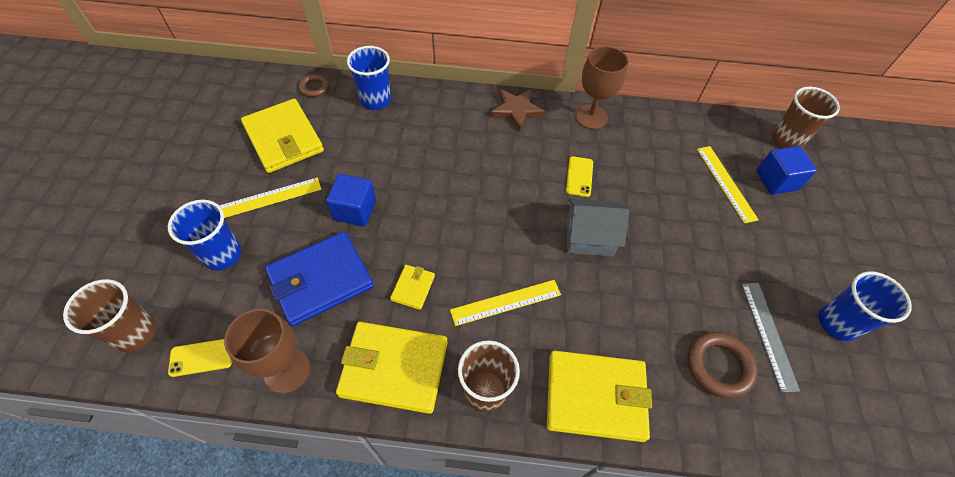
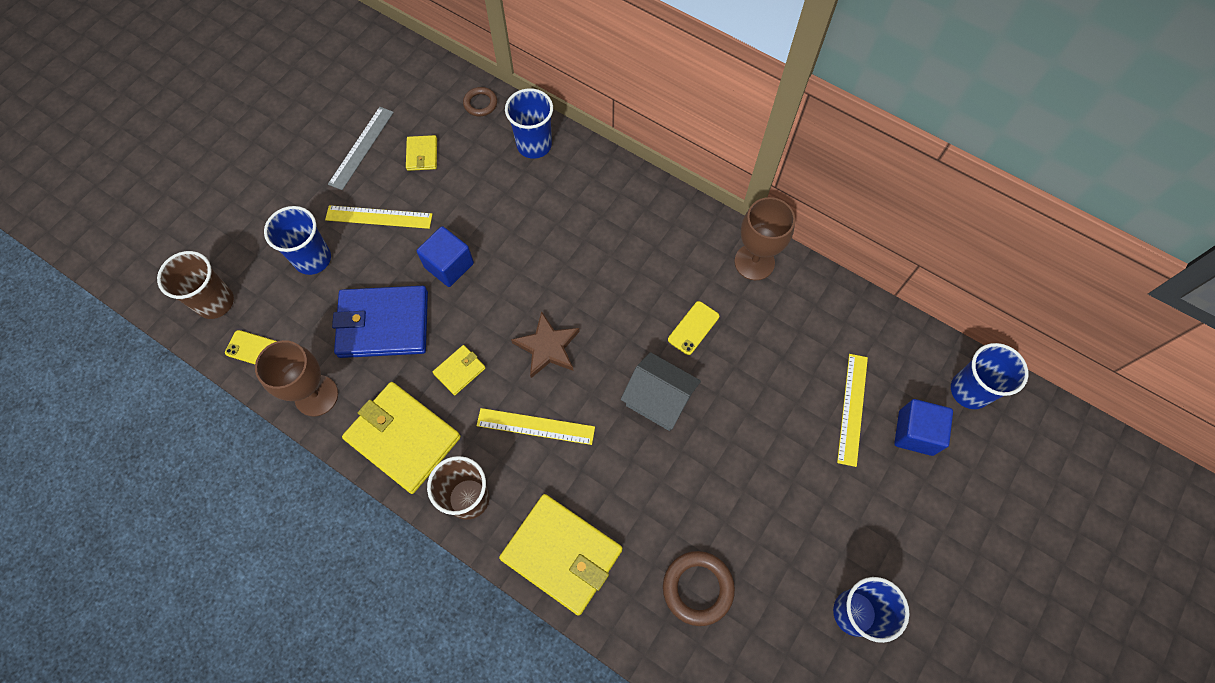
camera: 30 degrees right, 10 degrees up
yellow wallet [241,99,324,173] -> yellow wallet [406,135,437,171], size x0.47
brown star [491,89,545,131] -> brown star moved to [511,311,580,378]
grey ruler [741,283,800,393] -> grey ruler moved to [328,107,394,190]
brown cup [772,87,840,148] -> blue cup [951,343,1029,409]

